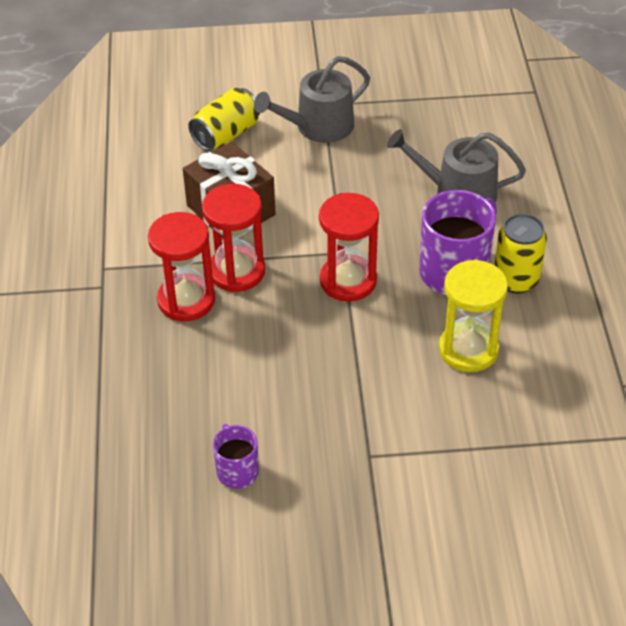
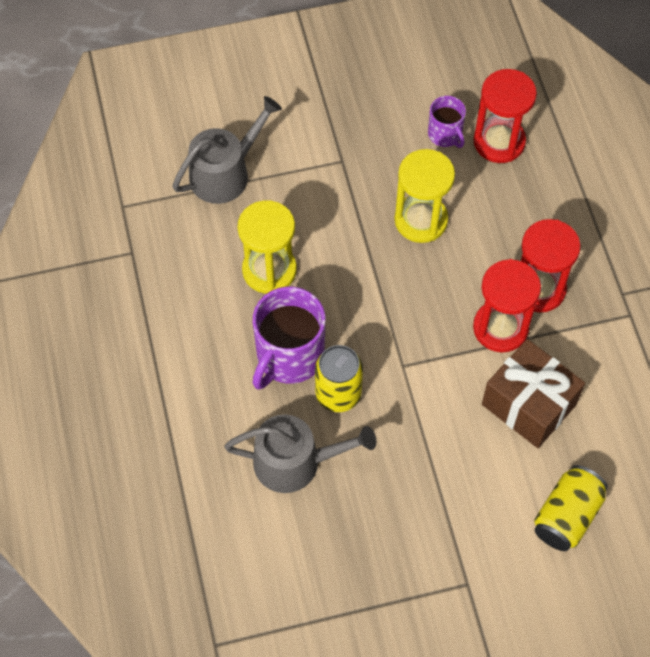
camera: 170 degrees right, 15 degrees up
grey watering can [254,56,370,143] -> grey watering can moved to [172,96,282,204]
red hourglass [319,193,379,302] -> red hourglass moved to [473,69,537,163]
yellow can [495,214,547,293] -> yellow can moved to [315,345,363,412]
none -> yellow hourglass [394,149,455,243]

